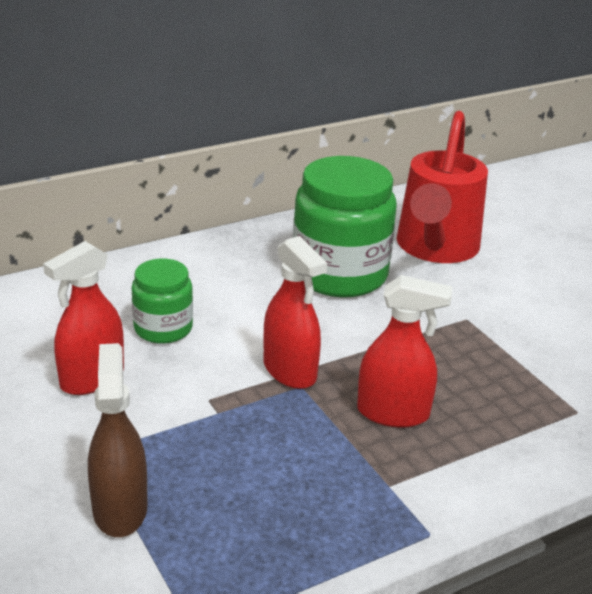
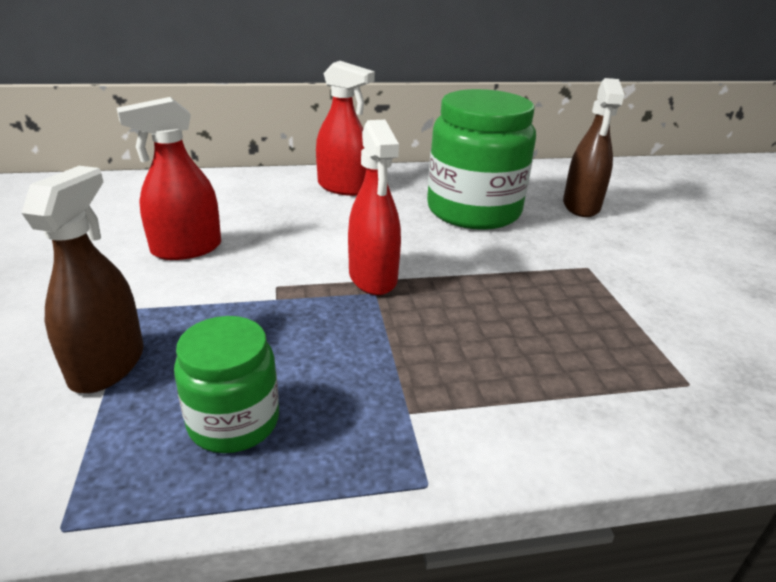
camera: 20 degrees right, 0 degrees up
green jar [132,258,193,344] -> green jar moved to [174,316,279,453]
red spray bottle [357,275,452,428] -> red spray bottle moved to [316,61,375,196]
red watering can [396,111,488,263] -> brown spray bottle [563,78,624,217]

